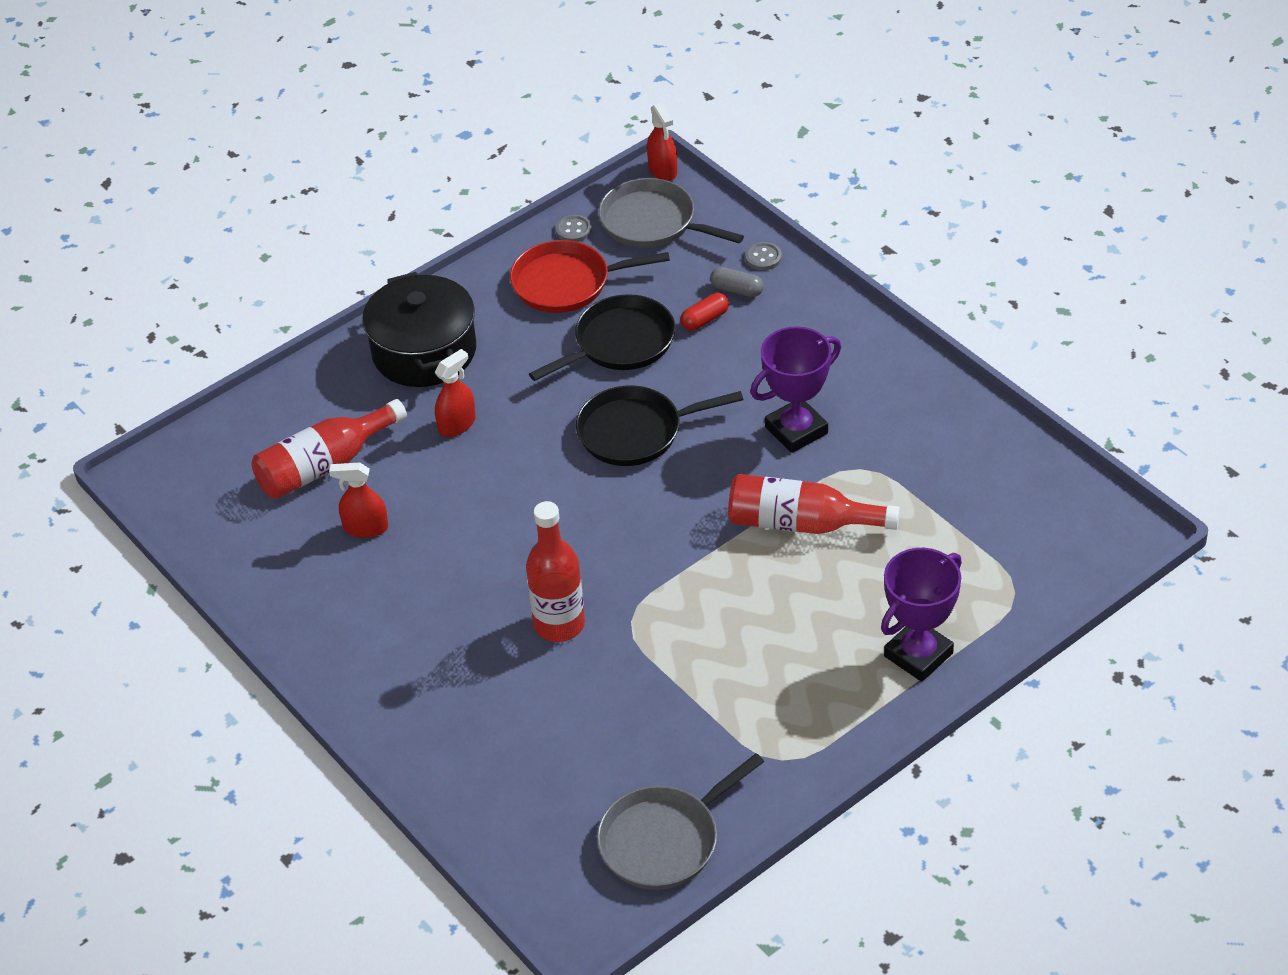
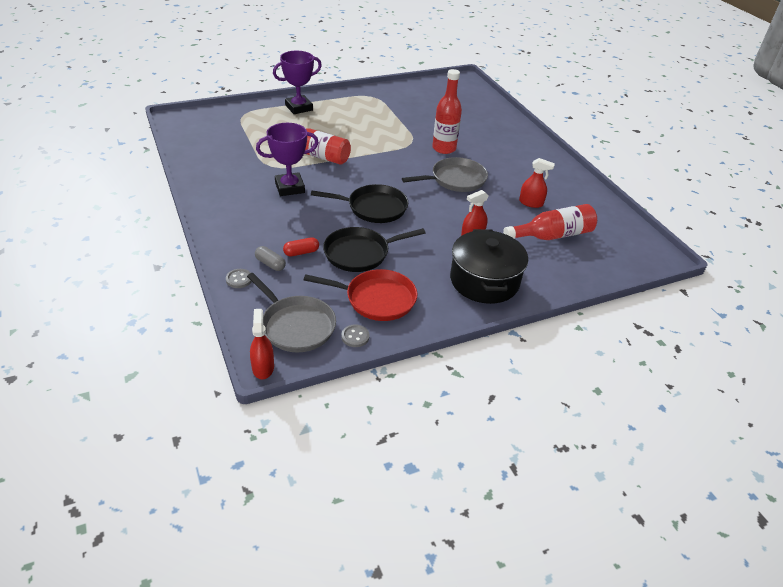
camera: 170 degrees left, 5 degrees down
grey pan [597,753,764,890] -> grey pan moved to [402,157,488,192]

